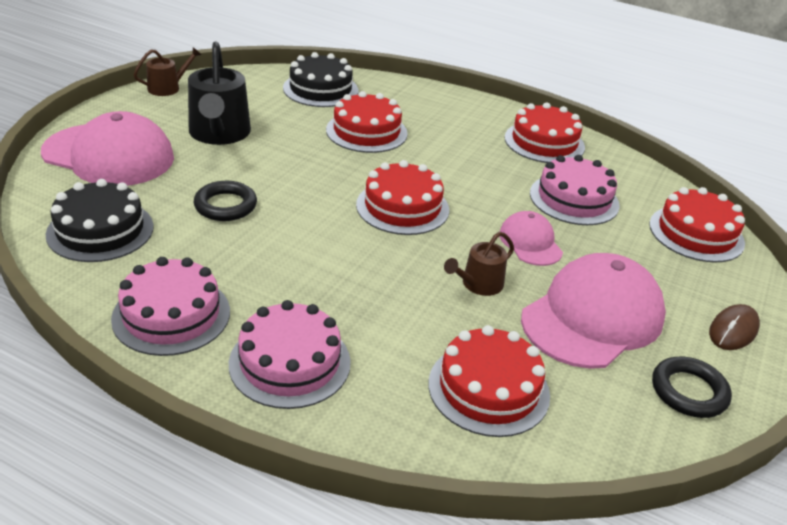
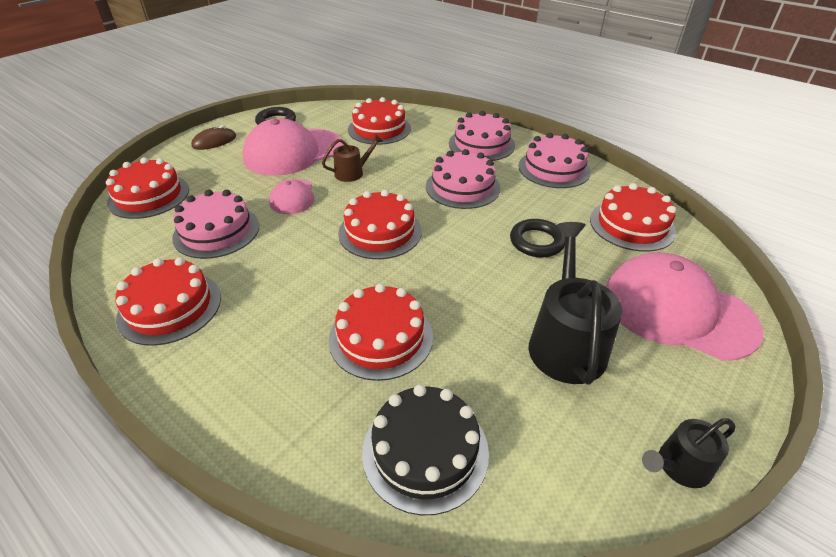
camera: 165 degrees left, 5 degrees up
black cake [46,179,154,262] -> red cake [590,183,676,252]
brown watering can [134,47,201,96] -> black watering can [642,418,736,488]
none -> pink cake [426,149,500,209]

